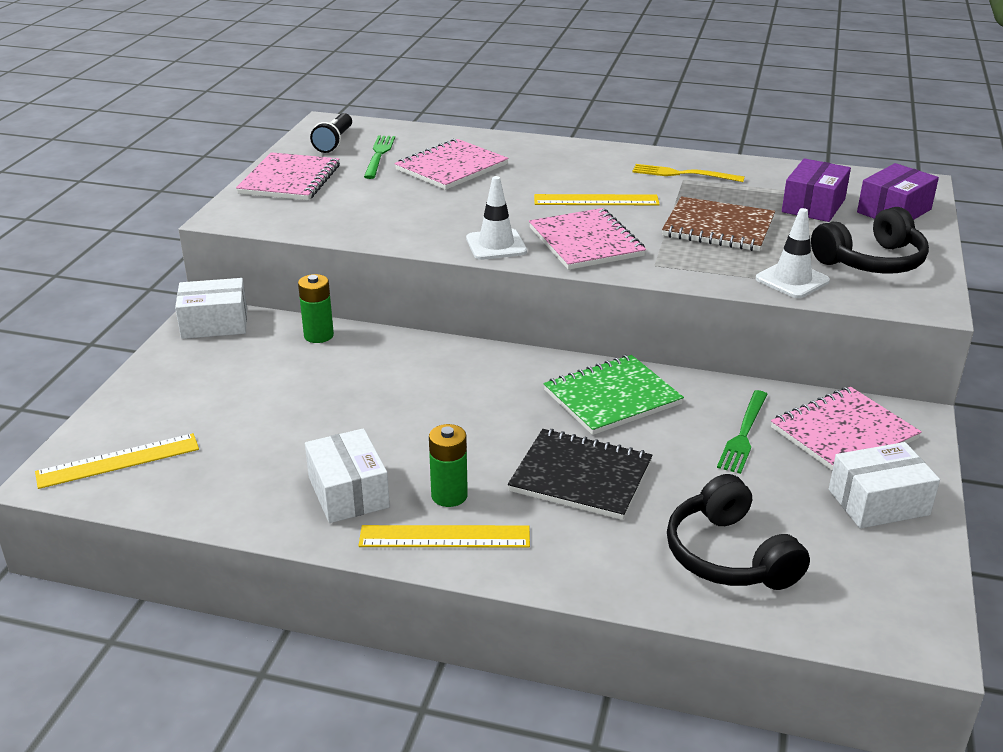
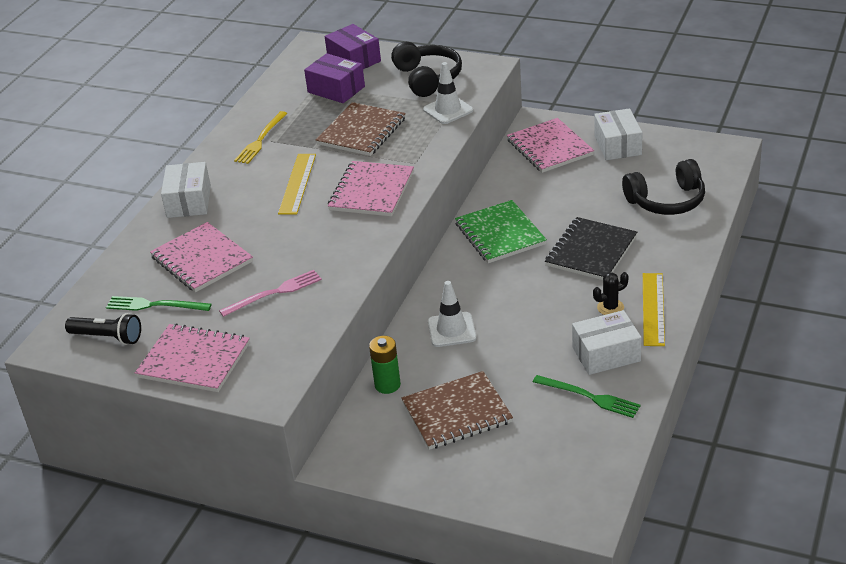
camera: 80 degrees left, 5 degrees up
yellow ruler [35,433,199,489] -> none
white box [175,278,247,339] -> white box moved to [161,162,211,218]
green battery [429,424,468,507] -> black cactus [593,272,629,315]
white traffic cone [466,176,527,260] -> white traffic cone moved to [428,281,476,347]
pink notebook [529,208,646,270] -> pink notebook turned 60 degrees counterclockwise [328,161,414,216]
green fork [717,390,768,474] -> green fork moved to [533,375,641,418]
none -> pink fork [219,270,322,317]
none -> brown notebook [401,371,513,450]

